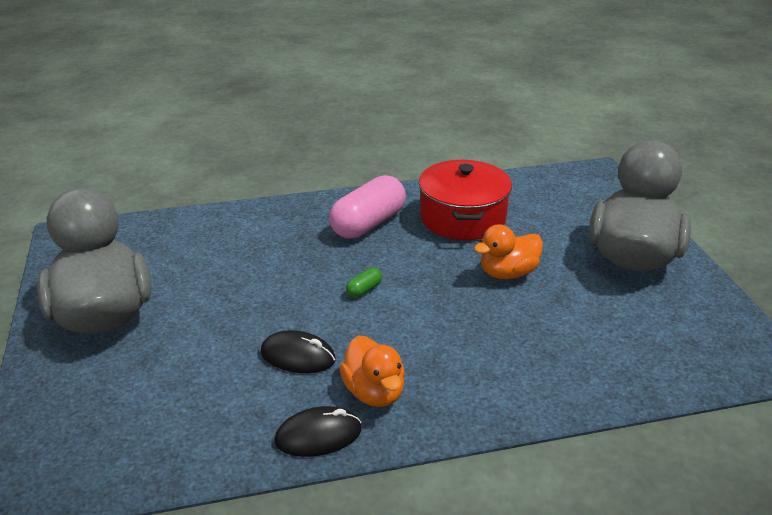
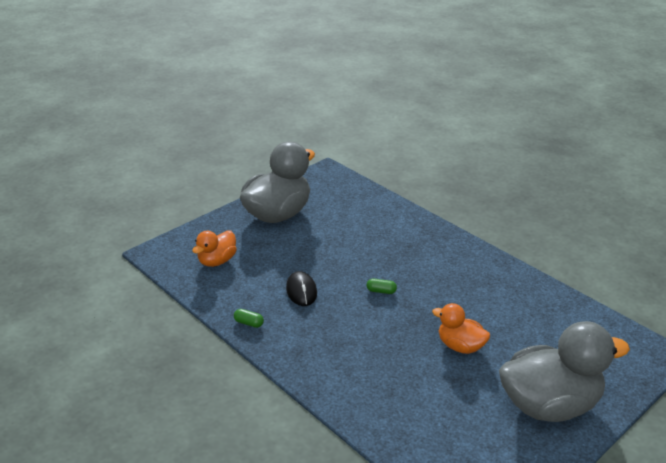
camera: 60 degrees right, 0 degrees up
black mouse [275,406,362,457] -> green capsule [234,309,264,328]
pink capsule [329,175,406,239] -> none
orange duck [340,336,405,407] -> orange duck moved to [192,231,237,267]
red pot [419,160,512,240] -> none

